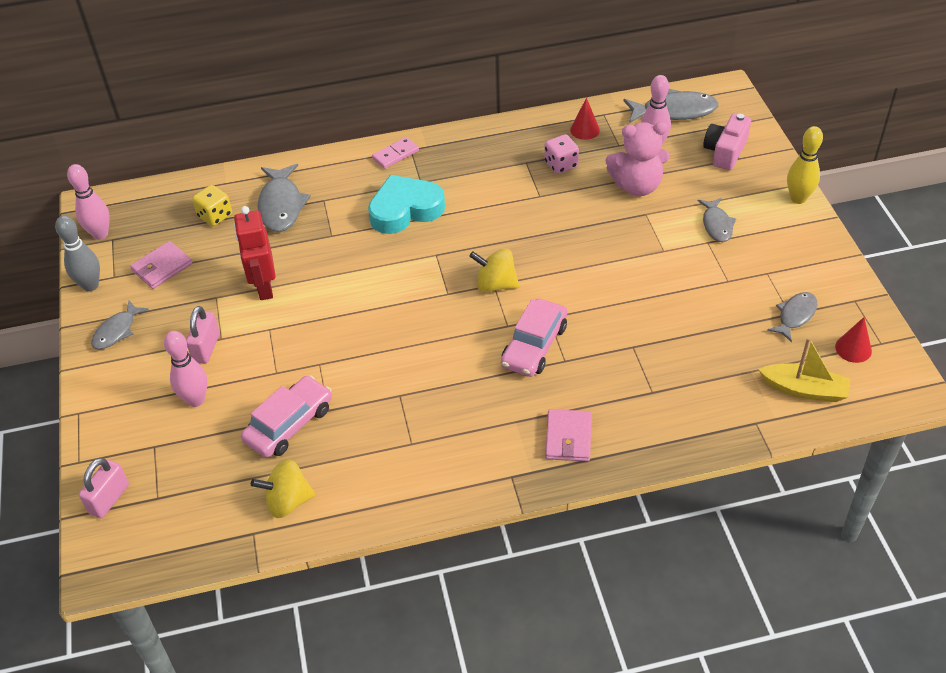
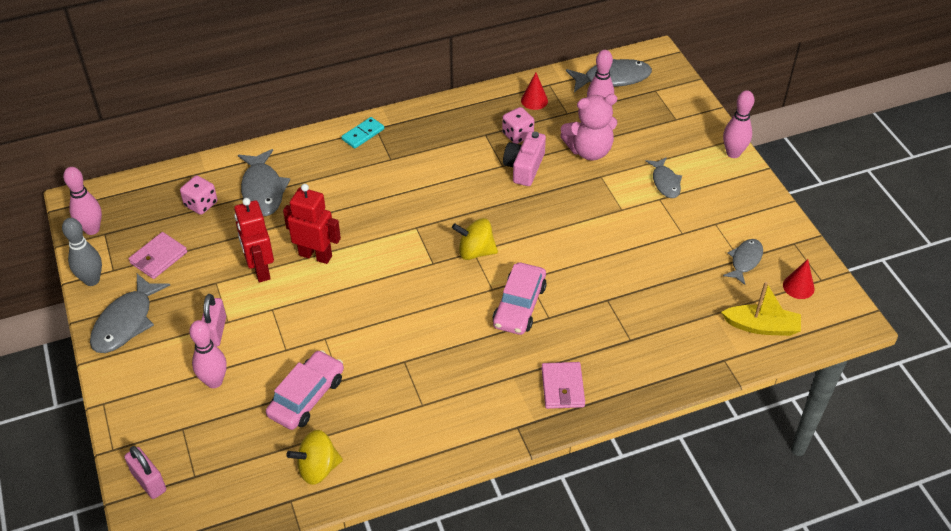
camera: 10 degrees left, 0 degrees up
pink padlock [79,458,129,519] -> pink padlock turned 60 degrees counterclockwise [124,446,166,499]
grey fish [91,301,149,350] -> grey fish [90,274,170,353], size x1.61
yellow dice [192,185,232,226] -> pink dice [180,176,217,215]
turquoise heart [368,175,445,234] -> none
pink domino [372,137,419,169] -> turquoise domino [341,117,384,149]
pink camera [703,113,751,170] -> pink camera moved to [503,131,546,186]
yellow bowling pin [787,126,823,204] -> pink bowling pin [723,90,754,158]
none -> red robot [283,184,341,264]

